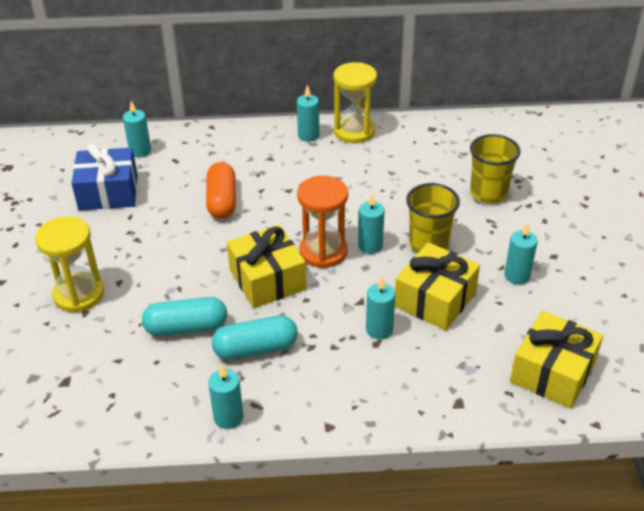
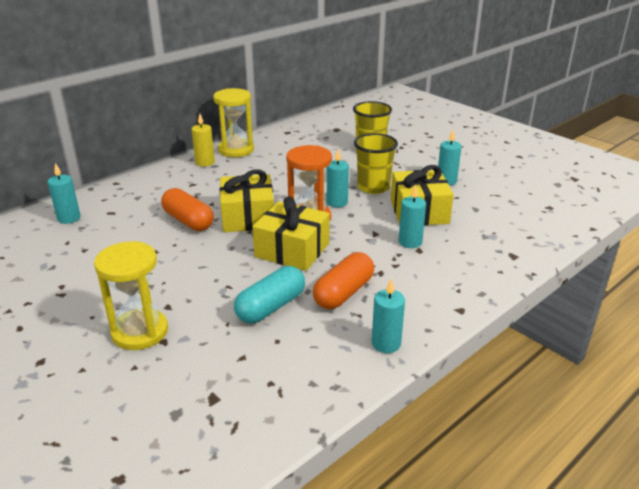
camera: 40 degrees left, 10 degrees down
blue gift [71,144,138,211] -> none
turquoise capsule [212,315,298,360] -> orange capsule [313,252,374,309]
turquoise candle [297,85,319,142] -> yellow candle [192,114,215,167]
yellow gift [510,310,603,408] -> yellow gift moved to [220,169,274,232]

